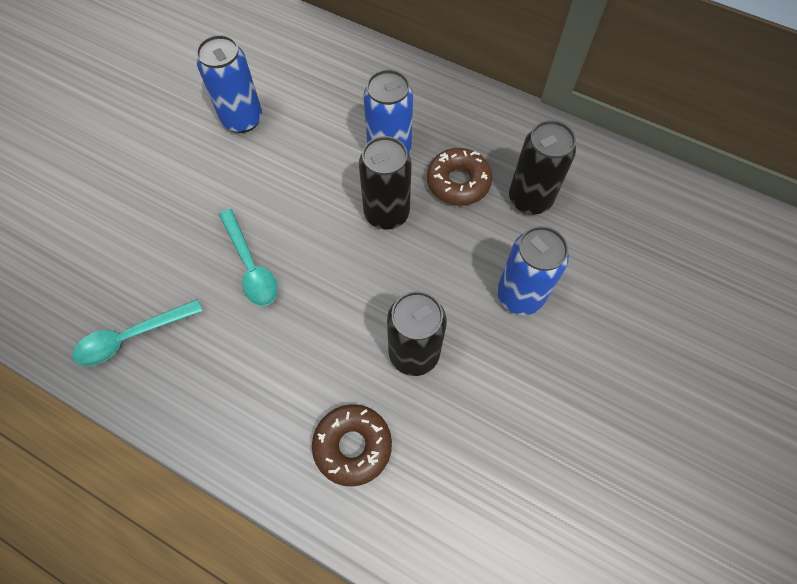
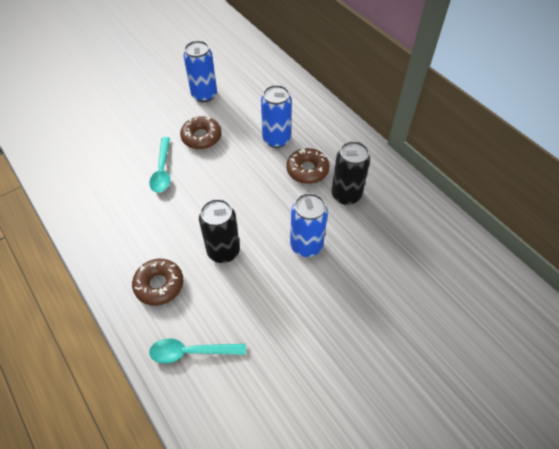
camera: 25 degrees right, 10 degrees down
turquoise spoon [73,299,202,366] -> turquoise spoon moved to [149,338,246,364]
black can [359,136,412,230] -> none
none -> brown donut [180,116,221,149]

